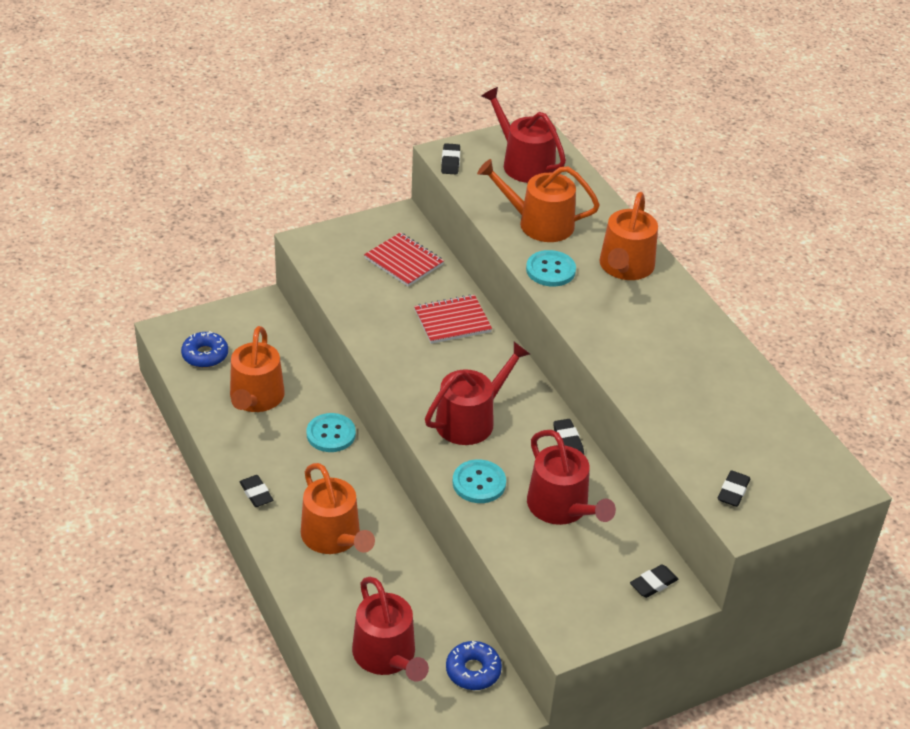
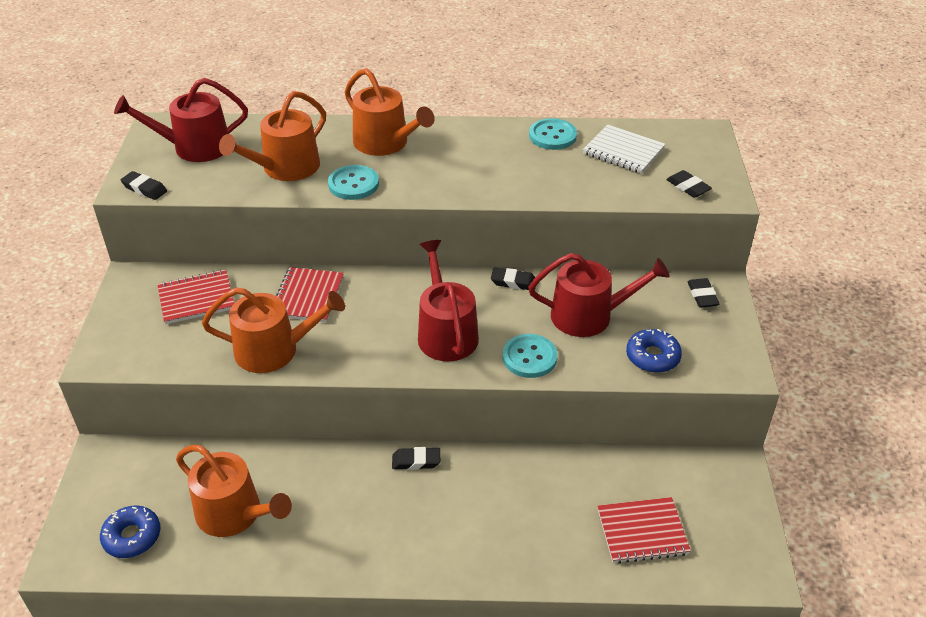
camera: 60 degrees left, 0 degrees up
black eraser [240,475,273,507] -> black eraser moved to [392,447,440,470]
orange watering can [301,463,375,554] -> orange watering can moved to [202,287,345,373]
turquoise button [307,413,356,452] -> turquoise button moved to [529,118,577,150]
red watering can [352,577,429,682] -> red notebook [598,497,691,564]
blue donut [446,641,502,690] -> blue donut moved to [626,329,682,373]
none -> white notebook [583,124,666,174]

